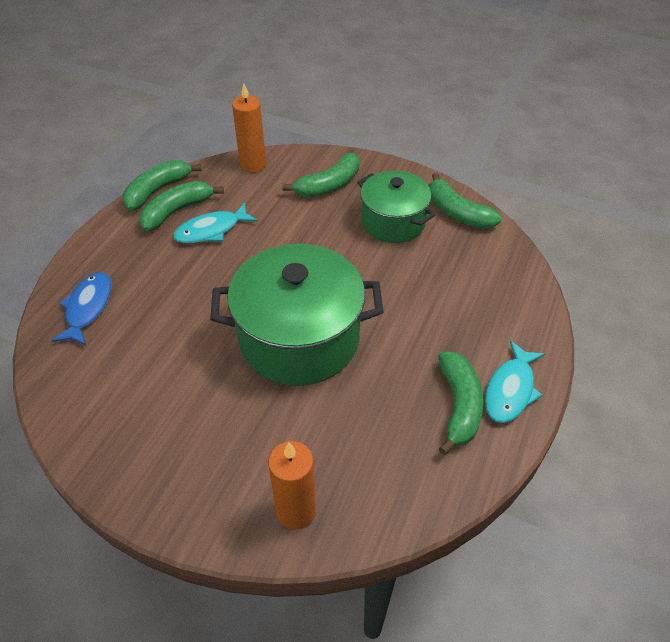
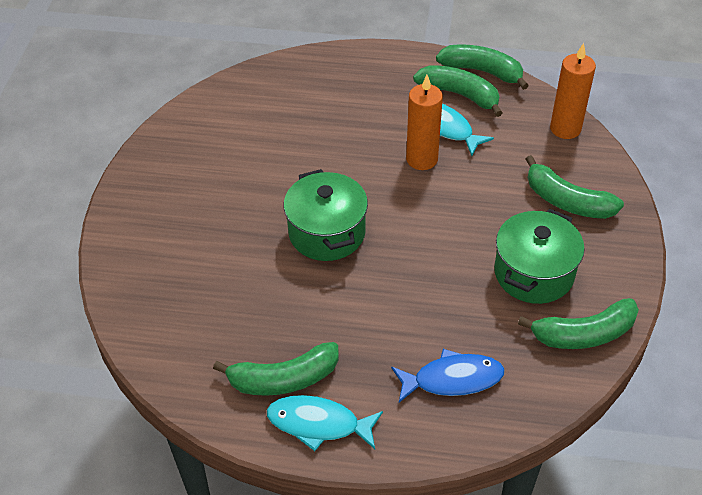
camera: 75 degrees right, 0 degrees up
blue fish [51,272,112,345] -> blue fish moved to [391,349,505,403]
green pot [210,244,383,386] -> green pot [284,169,368,261], size x0.62
orange candle [268,441,316,530] -> orange candle moved to [406,75,443,170]
green banana [430,173,502,229] -> green banana turned 135 degrees counterclockwise [518,298,639,349]

